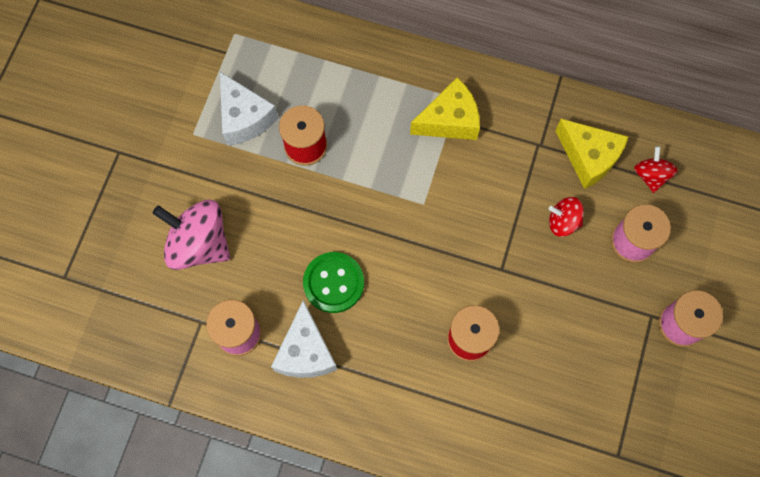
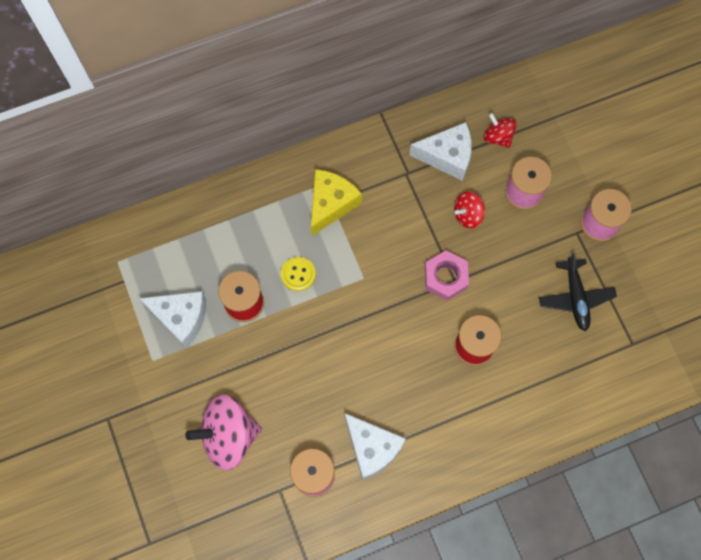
camera: 40 degrees left, 0 degrees up
green button [303,252,364,313] -> none
yellow cheese [555,119,629,189] -> white cheese [409,122,472,181]
none -> yellow button [281,257,316,291]
none -> pink nut [425,250,469,301]
none -> black plane [539,253,617,331]

